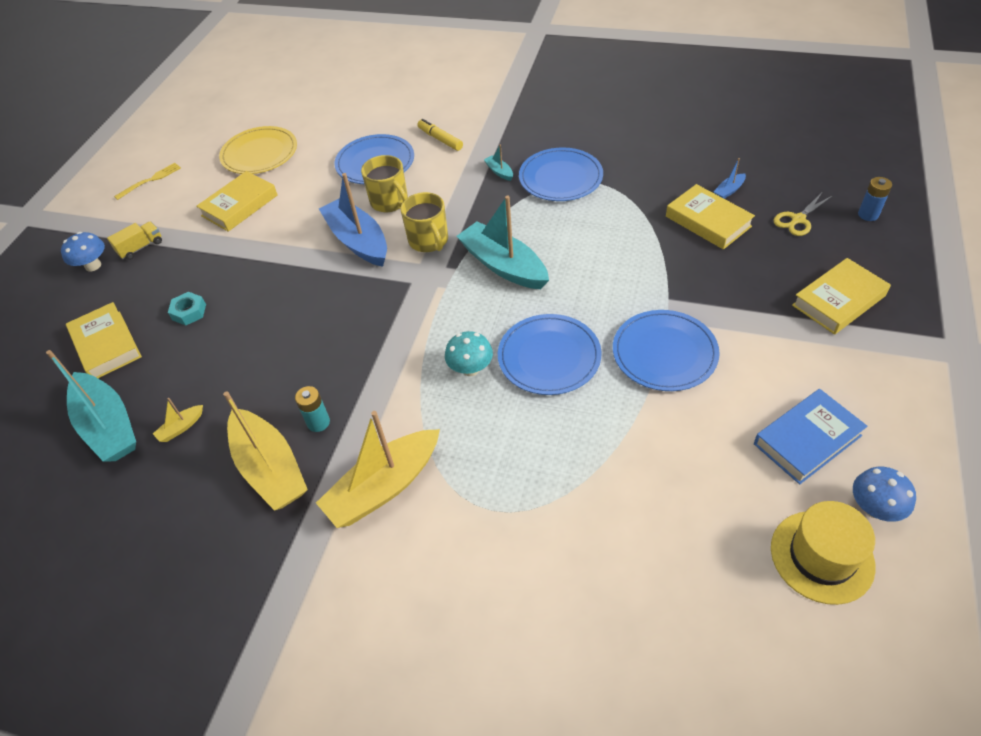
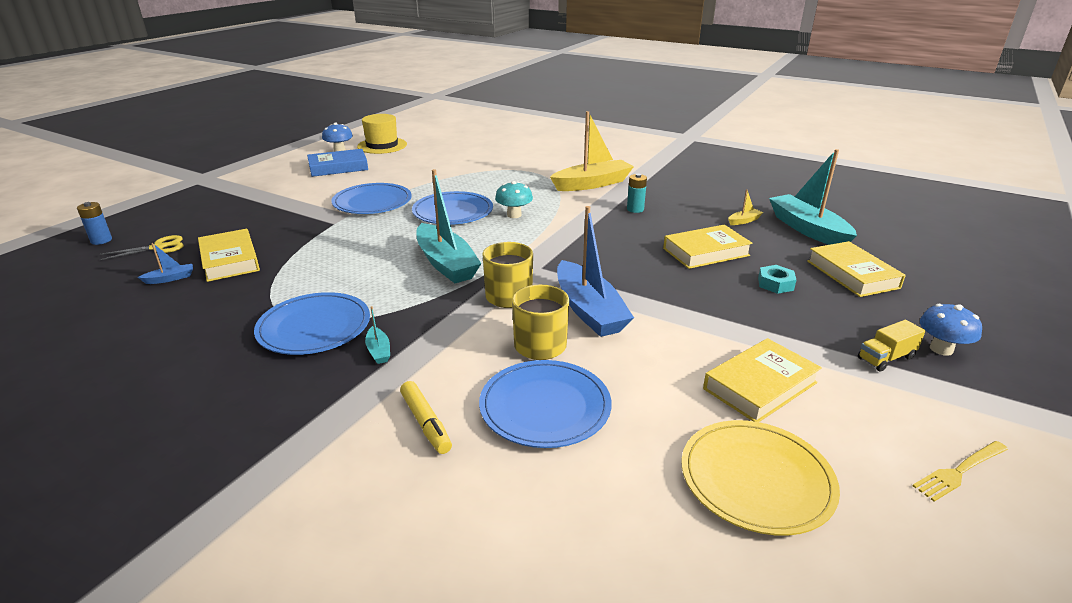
camera: 170 degrees left, 20 degrees down
yellow boat [223,391,308,511] -> none
yellow book [792,258,891,335] -> yellow book moved to [663,225,753,269]

